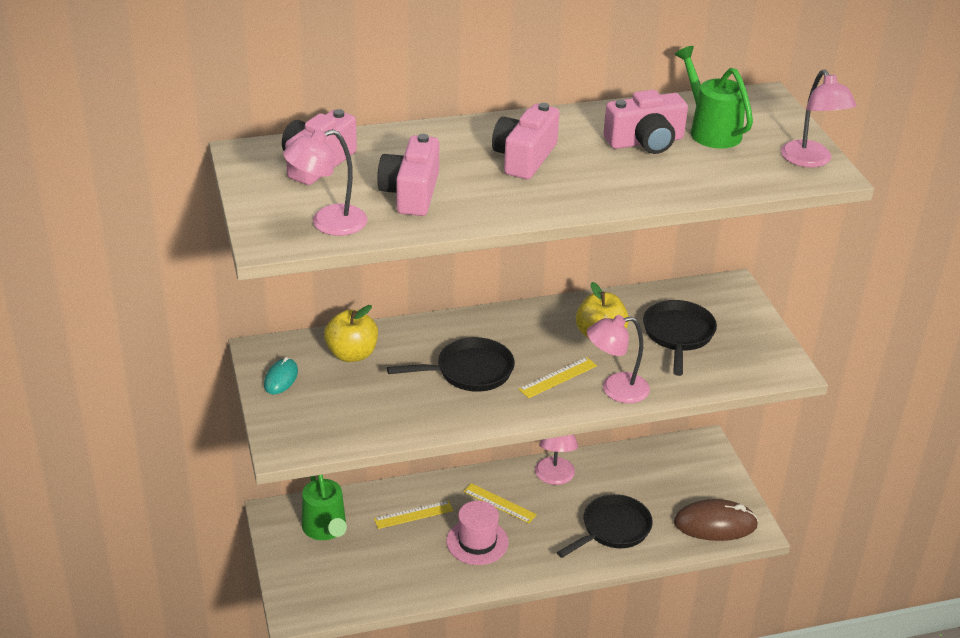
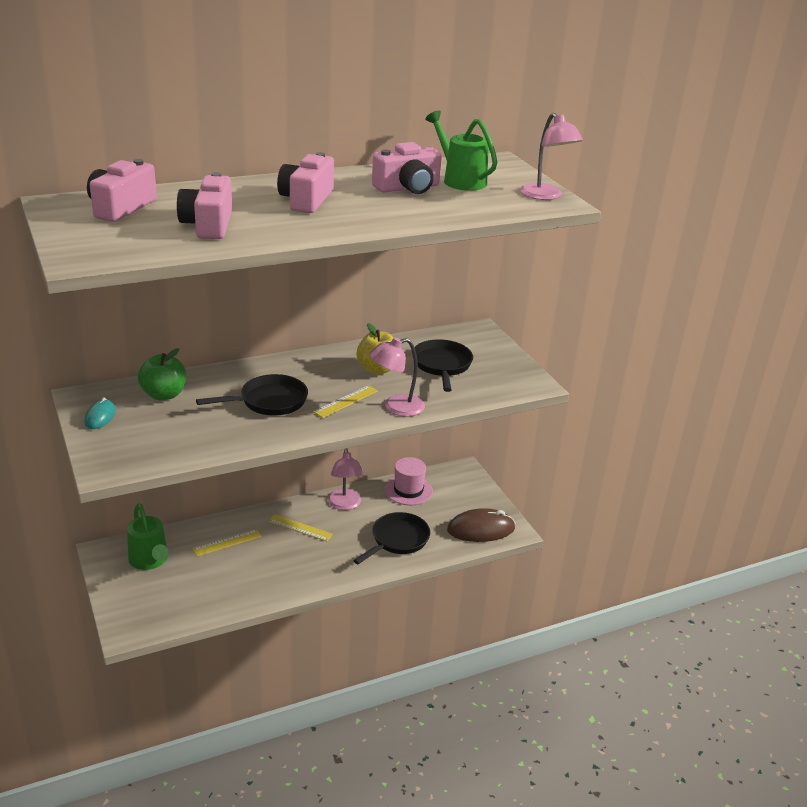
camera: 10 degrees left, 5 degrees down
pink lamp [283,129,367,236] -> none
yellow apple [324,305,378,362] -> green apple [138,348,186,400]
pink hat [446,501,509,565] -> pink hat moved to [385,457,433,505]

